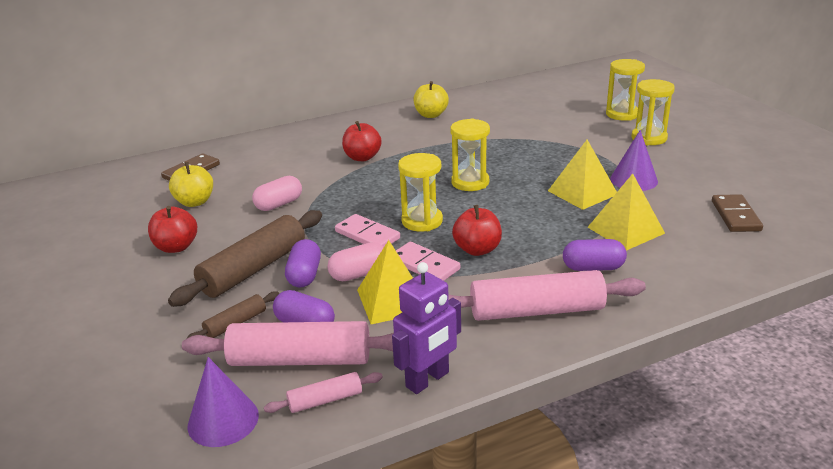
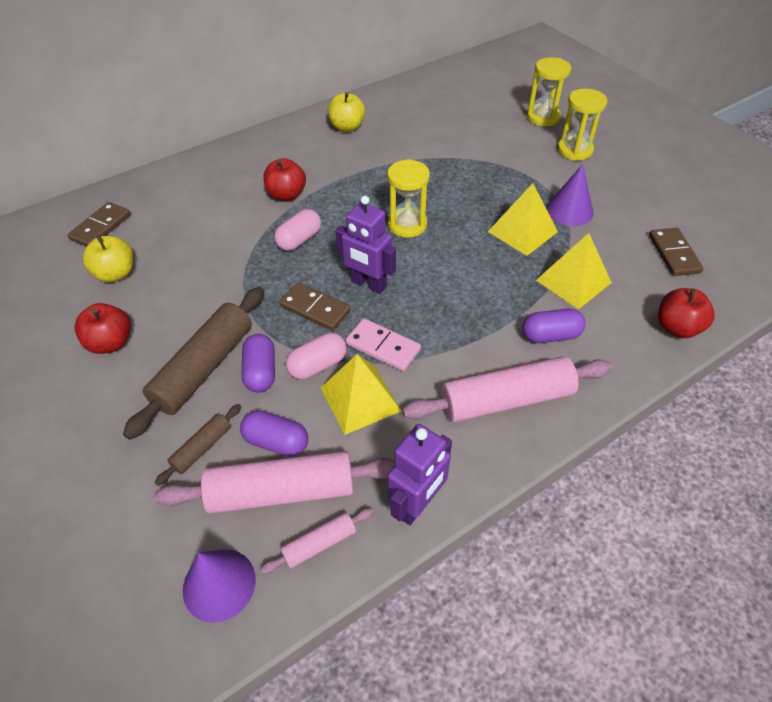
camera: 10 degrees left, 20 degrees up
pink capsule [252,176,302,211] -> pink capsule moved to [274,209,321,251]
pink domino [335,214,400,247] -> brown domino [279,282,351,331]
yellow hourglass [398,153,443,232] -> purple robot [335,196,396,294]
red apple [452,205,502,256] -> red apple moved to [658,288,715,338]

